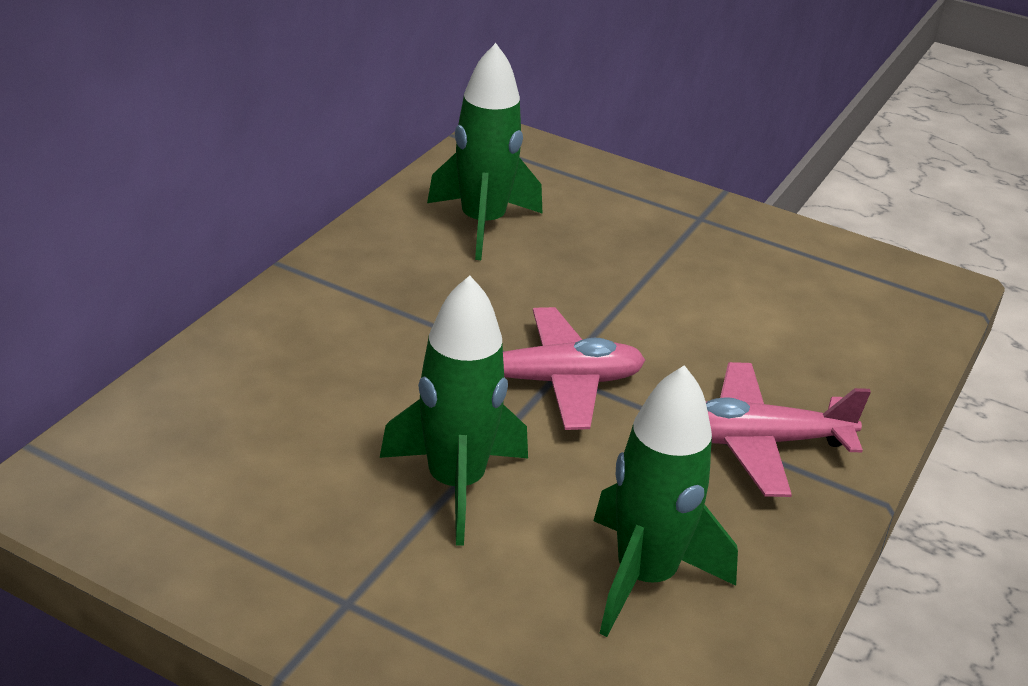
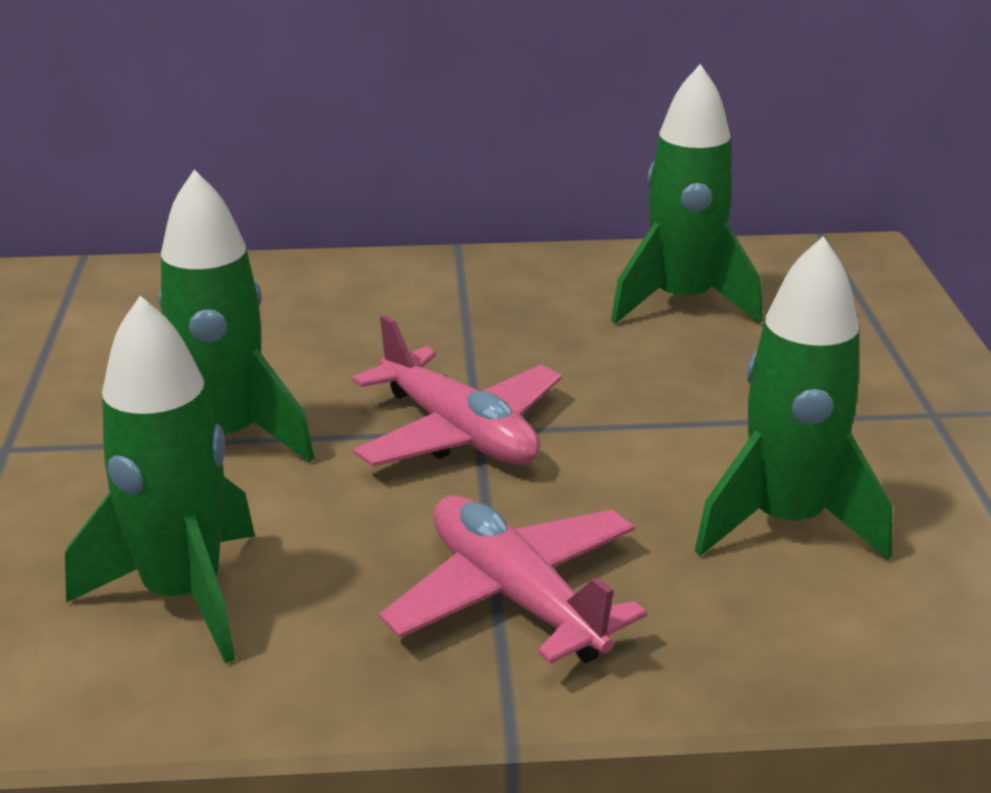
camera: 60 degrees right, 5 degrees down
none -> green rocket [695,236,893,560]

